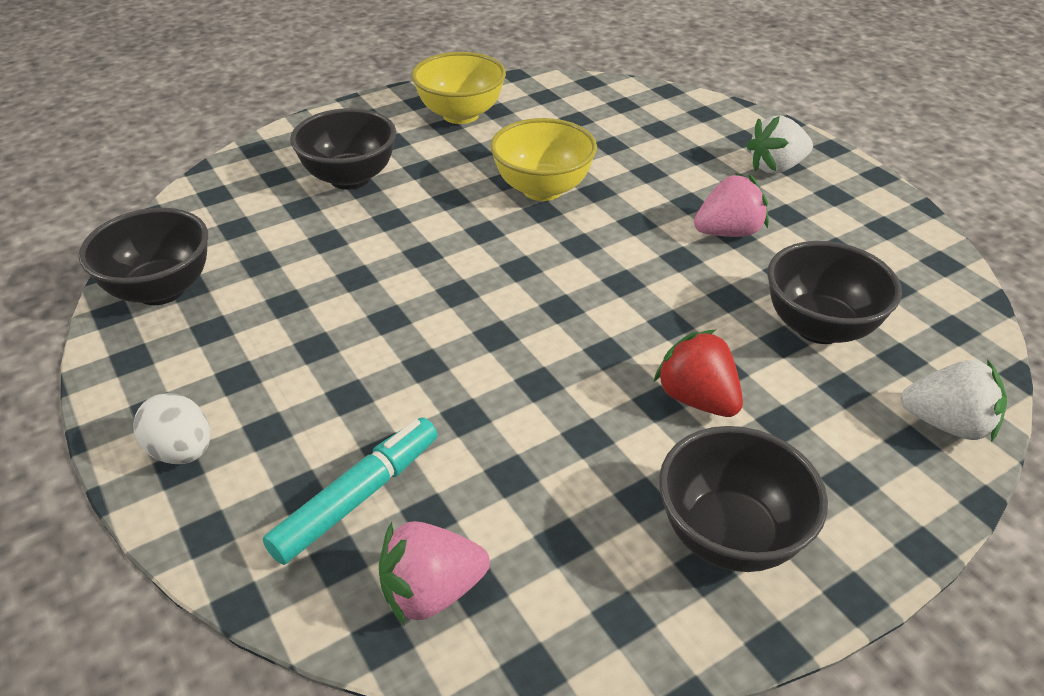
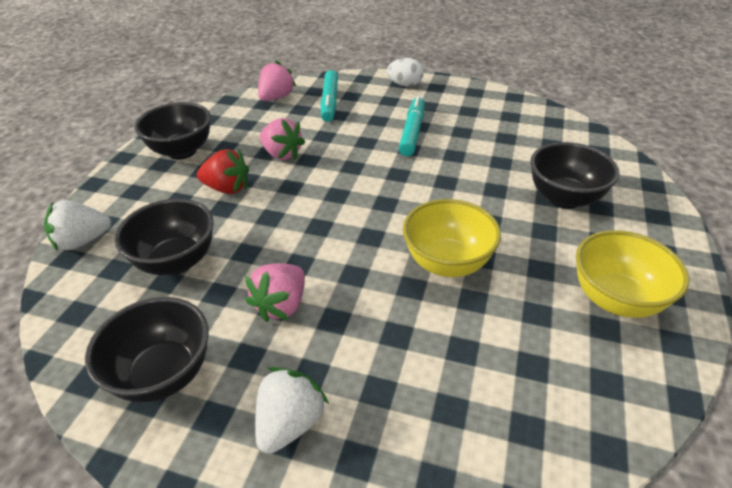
camera: 140 degrees right, 0 degrees up
black bowl [78,208,208,305] -> black bowl moved to [85,297,209,402]
none -> pink strawberry [260,118,305,160]
none -> turquoise marker [399,96,425,156]

